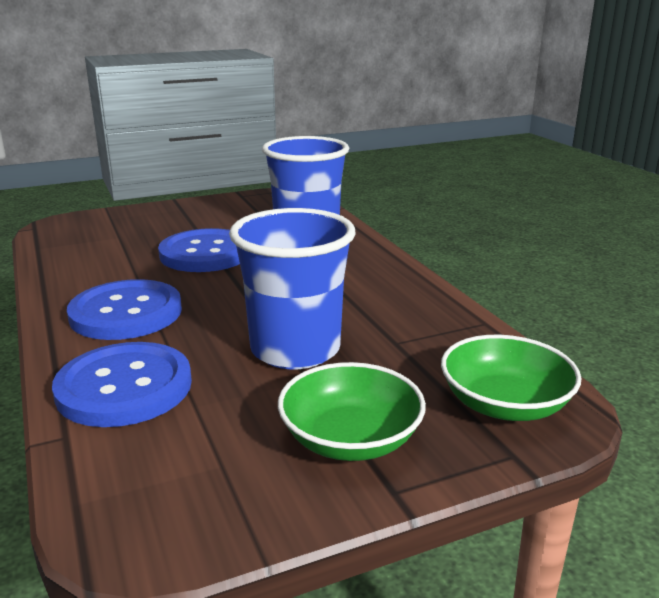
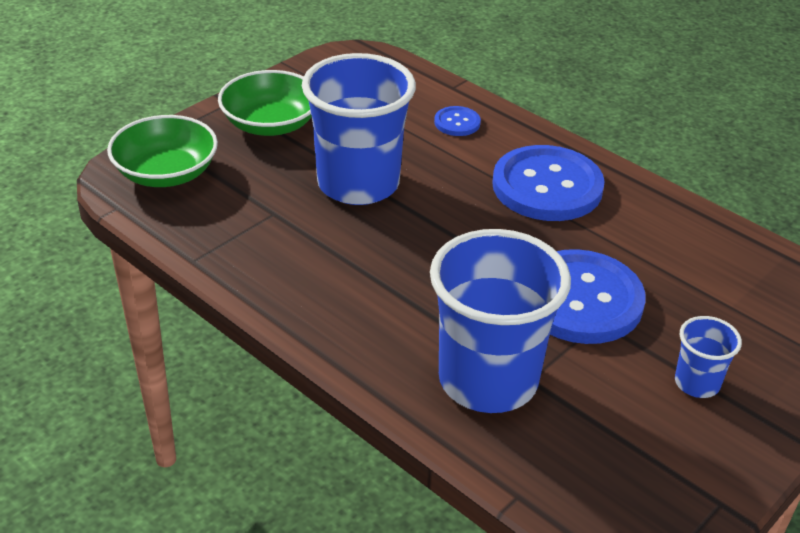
camera: 155 degrees right, 15 degrees up
blue button [52,342,192,427] -> blue button [434,106,481,136], size x0.45
none -> blue cup [675,316,742,398]

